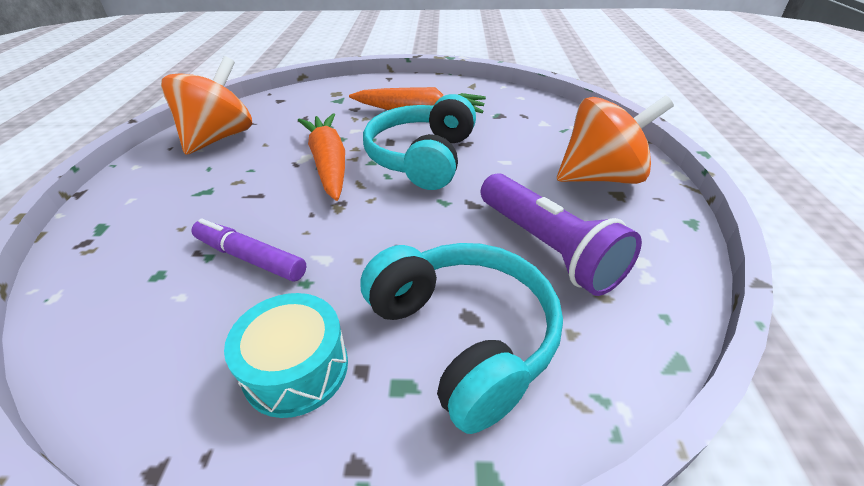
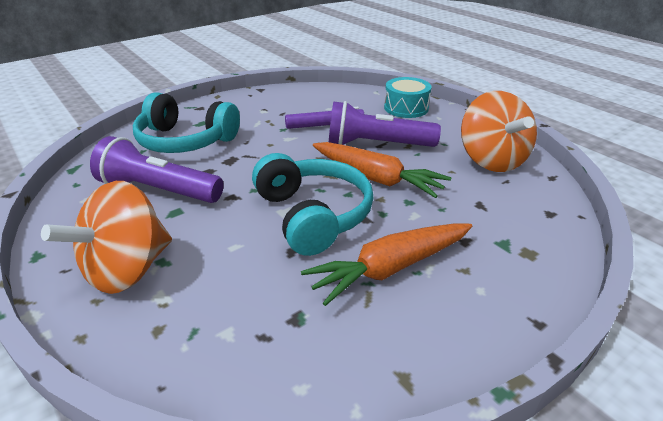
camera: 140 degrees right, 5 degrees down
turquoise drum [224,293,348,418] -> turquoise drum moved to [384,77,432,118]
none -> purple flashlight [329,101,441,147]

